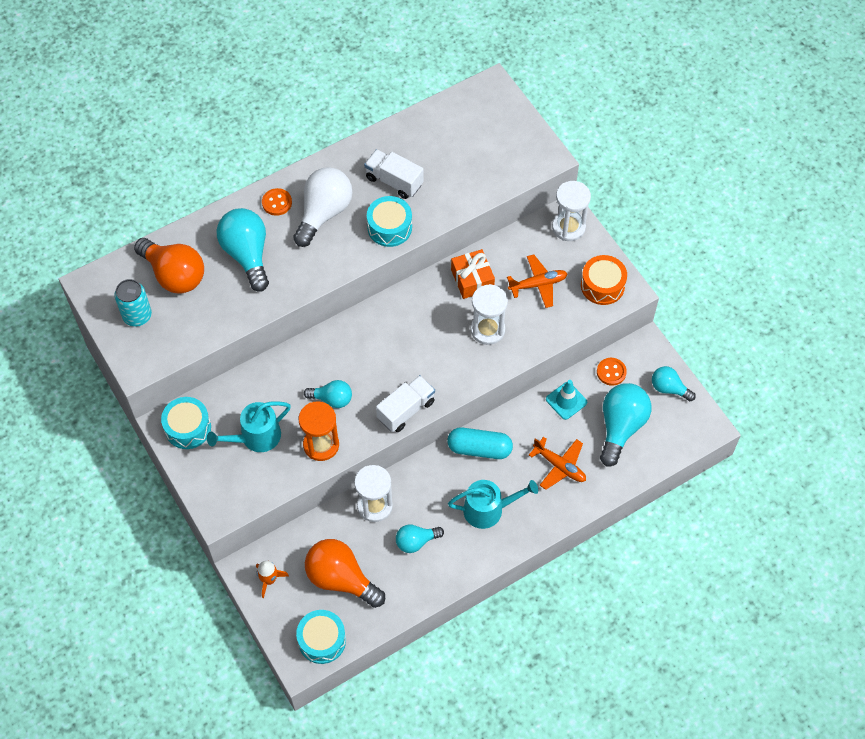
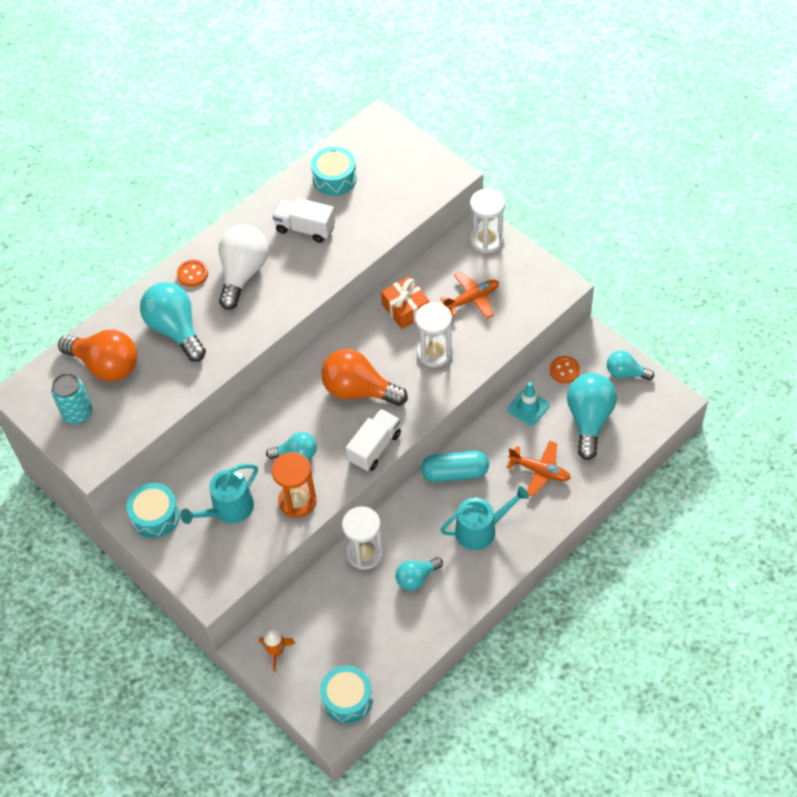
camera: 10 degrees left, 5 degrees down
orange light bulb [305,539,385,608] -> orange light bulb moved to [321,349,408,406]
turquoise drum [367,196,412,247] -> turquoise drum moved to [311,147,357,196]
orange drum [581,255,627,305] -> none

